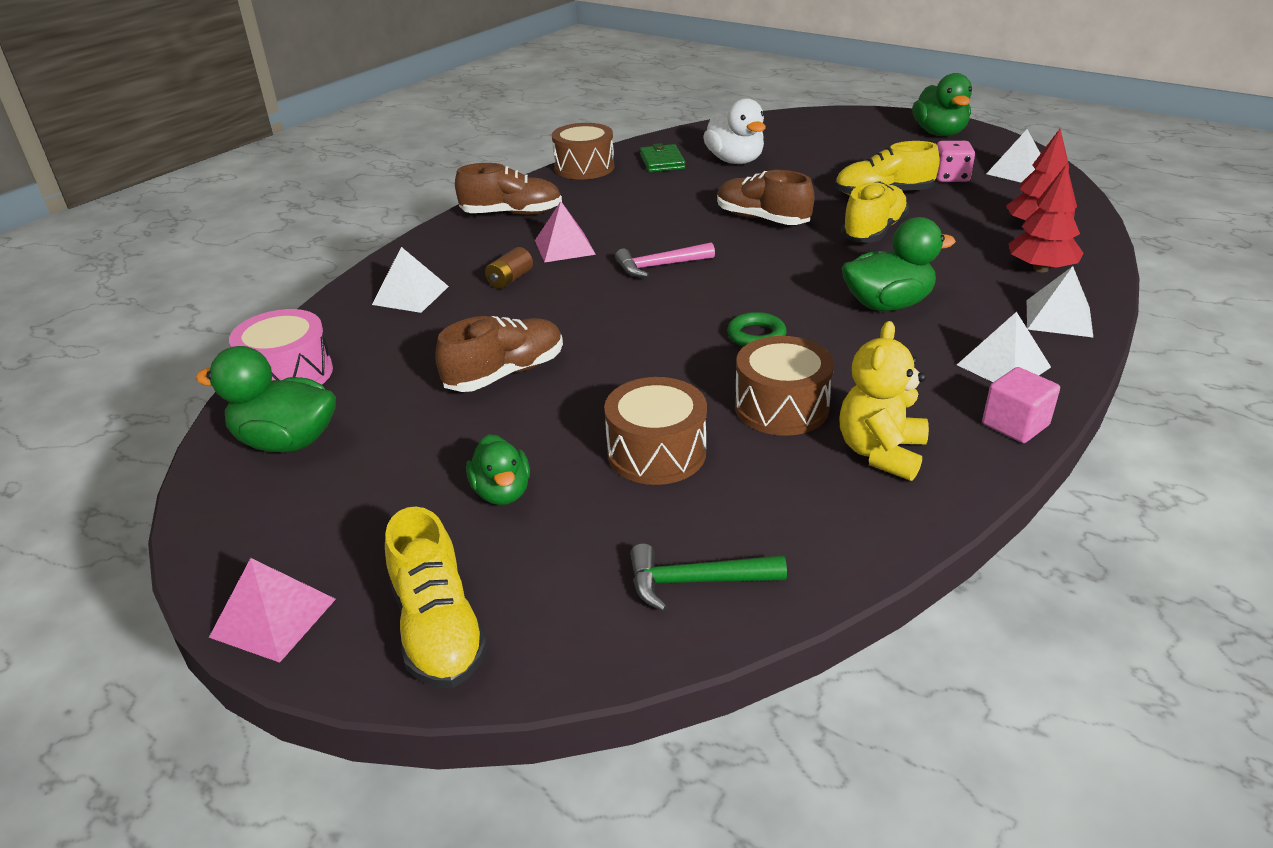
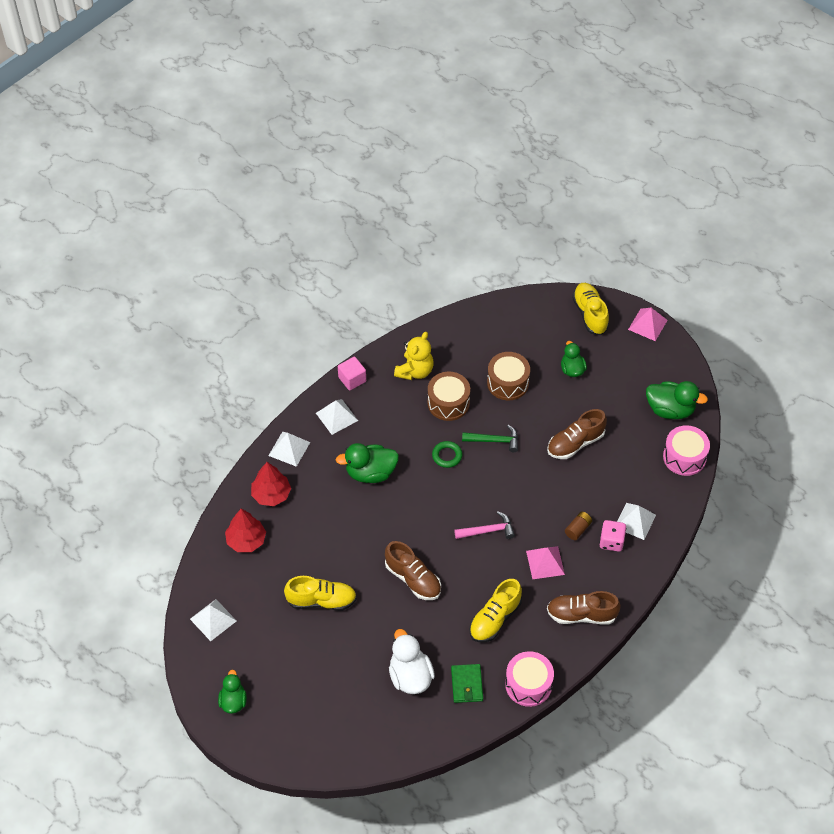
camera: 175 degrees left, 20 degrees up
brown drum [552,123,614,179] -> pink drum [505,651,554,707]
green hammer [630,544,787,611] -> green hammer moved to [462,425,518,452]
yellow shoe [841,181,909,242] -> yellow shoe moved to [469,579,522,642]
green duck [912,73,972,136] -> green duck [218,670,247,714], size x0.65
pink dice [936,141,975,182] -> pink dice moved to [599,520,626,552]

